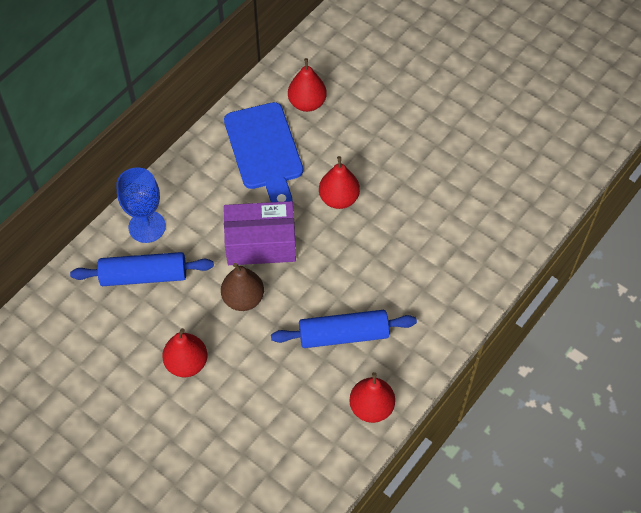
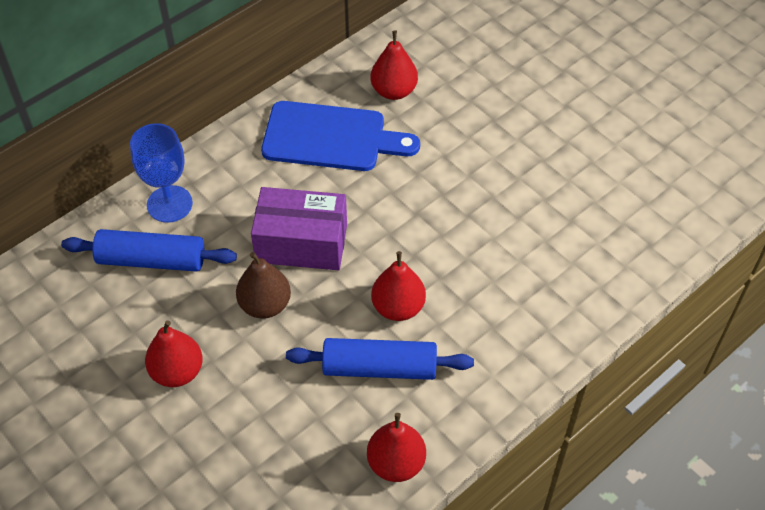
camera: 10 degrees right, 5 degrees down
blue cutting board [224,102,303,202] -> blue cutting board turned 75 degrees counterclockwise [261,101,420,171]
red pear [319,156,360,209] -> red pear moved to [371,251,426,321]

